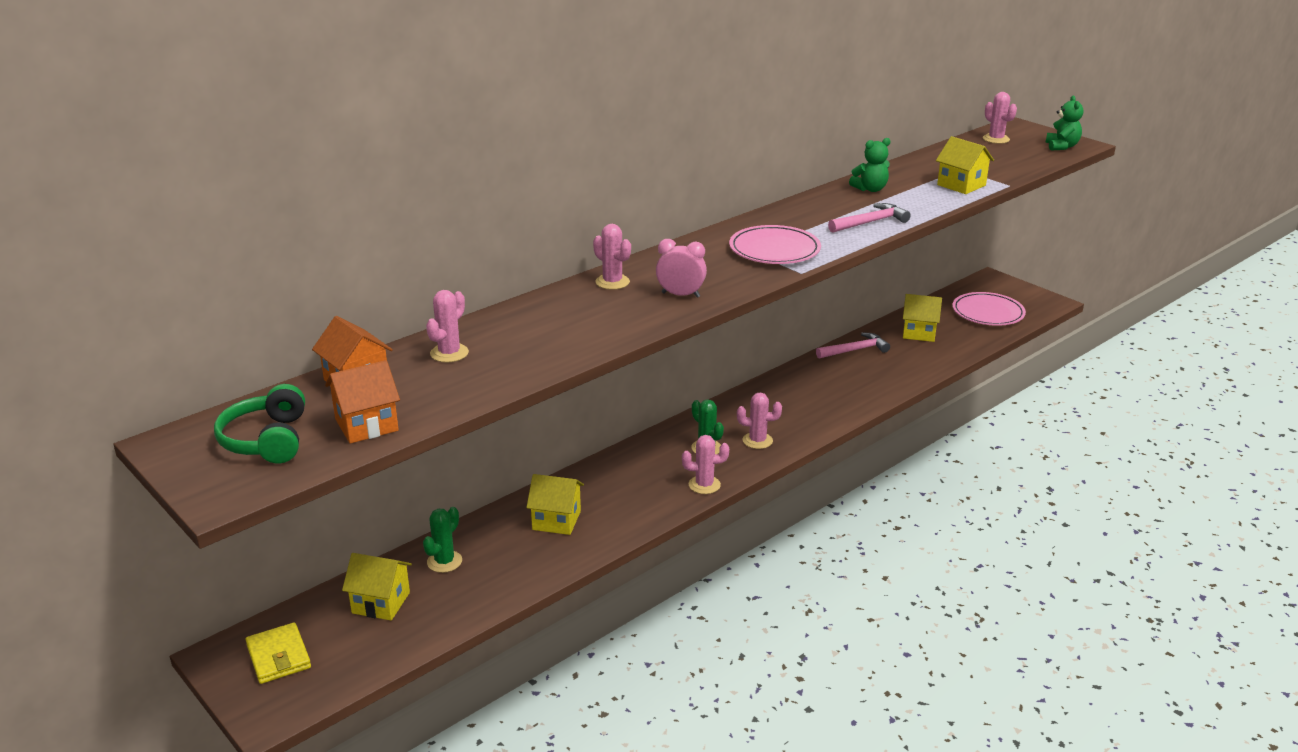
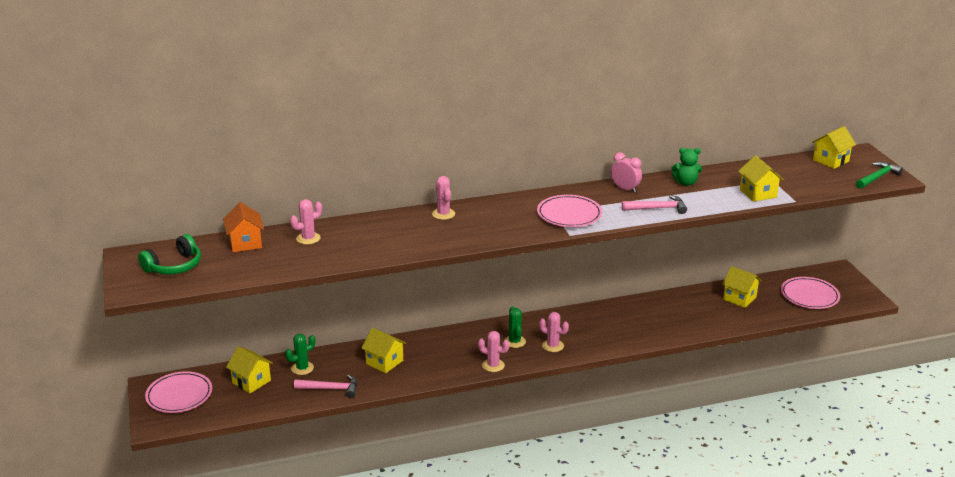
camera: 25 degrees right, 0 degrees up
green headphones [214,384,305,463] -> green headphones turned 150 degrees counterclockwise [138,234,201,275]
yellow wallet [245,622,311,684] -> pink plate [145,371,212,413]
orange house [325,360,400,444] -> none
pink clock [656,239,707,298] -> pink clock moved to [611,152,642,193]
pink hammer [816,333,890,359] -> pink hammer moved to [294,375,357,398]
pink cactus [983,92,1017,144] -> yellow house [812,126,856,169]
green teddy bear [1046,96,1083,151] -> green hammer [856,162,903,189]

